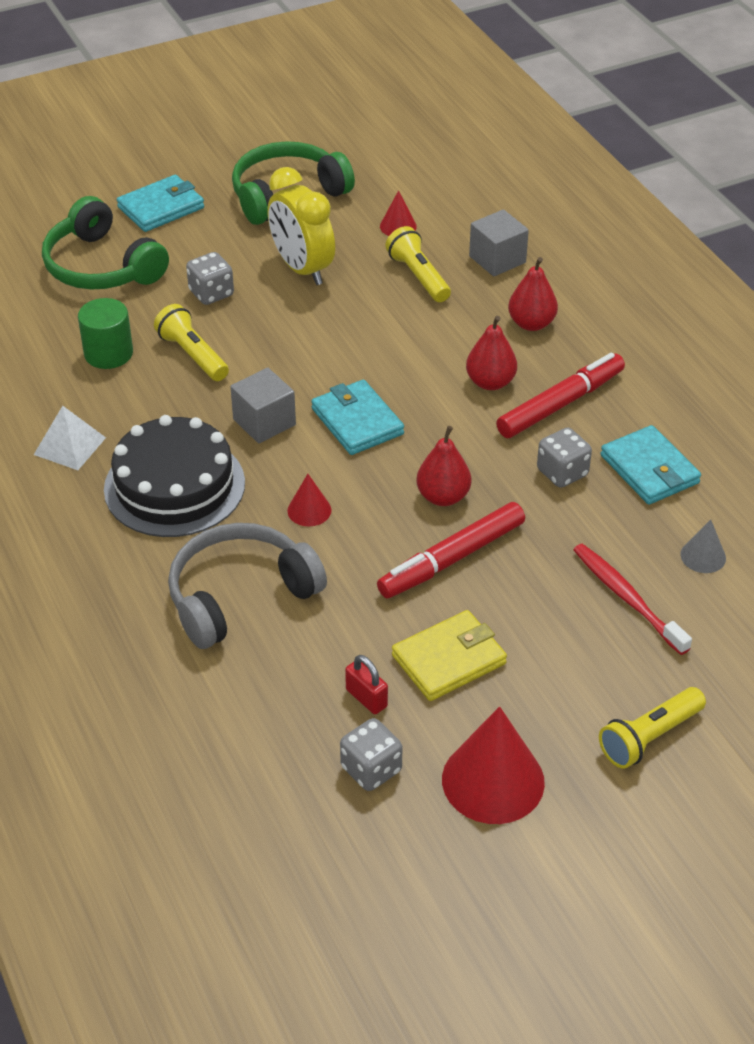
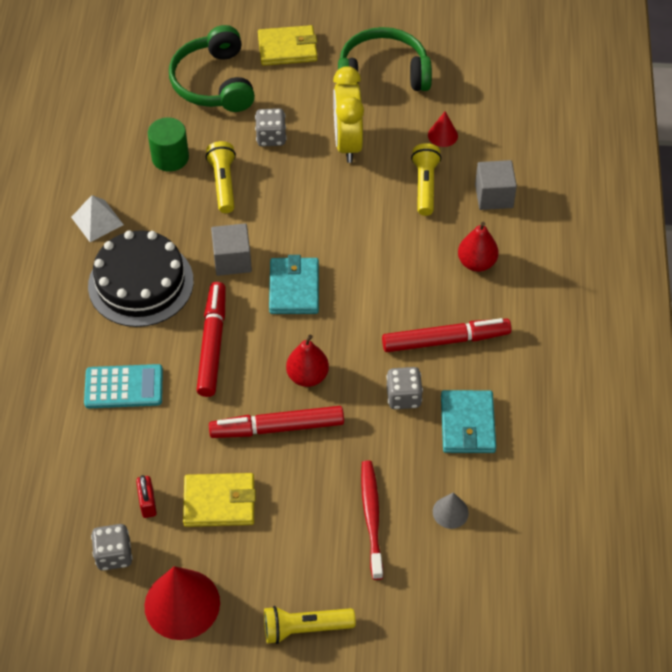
camera: 30 degrees right, 10 degrees up
turquoise wallet [117,175,204,232] -> yellow wallet [258,25,317,66]
grey headphones [168,523,327,649] -> turquoise calculator [84,364,163,408]
red cone [287,474,331,526] -> red marker [197,282,226,397]
red pear [466,316,517,390] -> none

